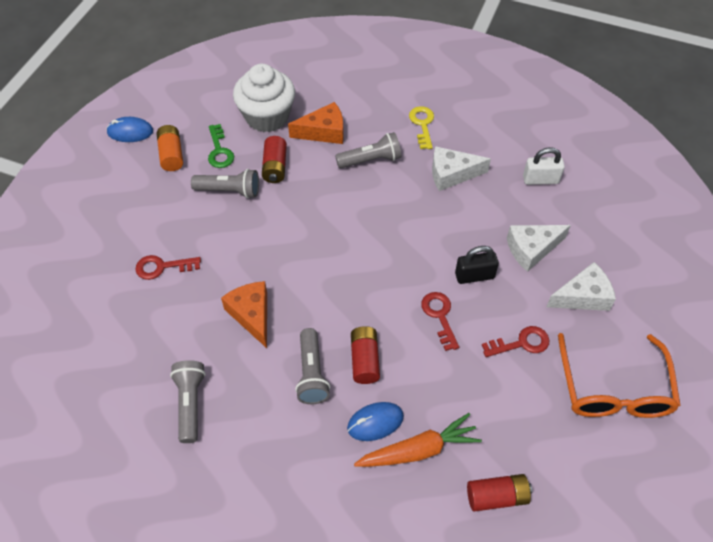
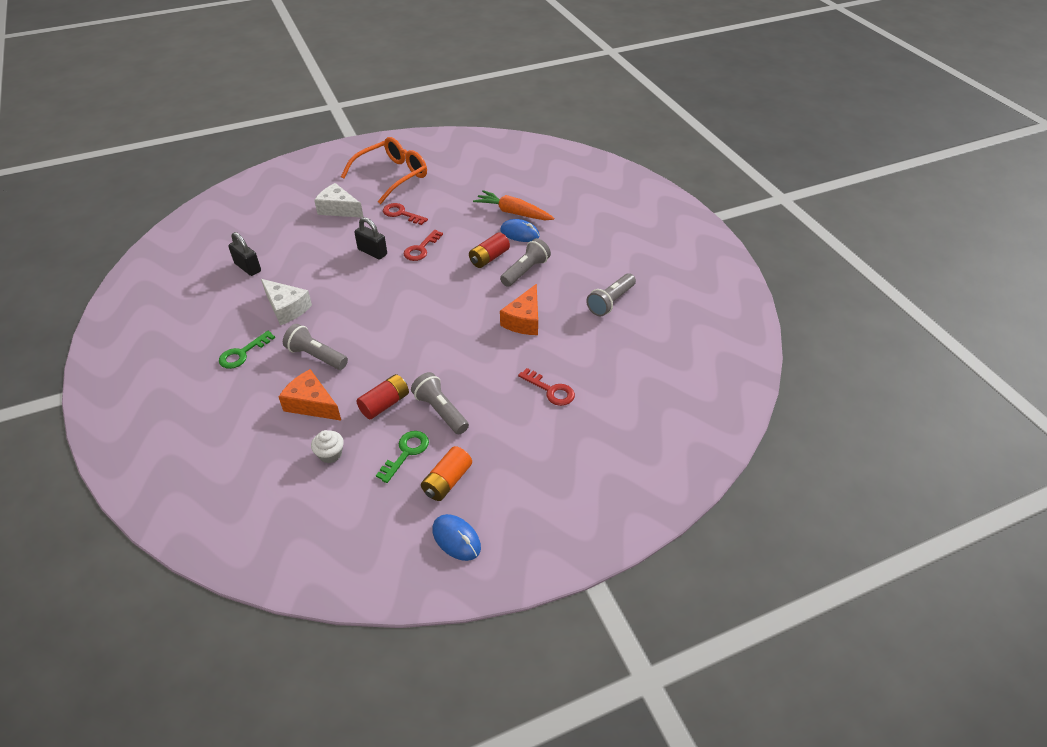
camera: 135 degrees left, 10 degrees down
white cupcake [233,64,295,132] -> white cupcake [311,430,344,463], size x0.44
yellow key [409,106,434,149] -> green key [219,331,275,369]
red battery [467,474,532,512] -> none
white cheese [507,225,571,272] -> none
white padlock [523,147,565,185] -> black padlock [228,232,261,276]

